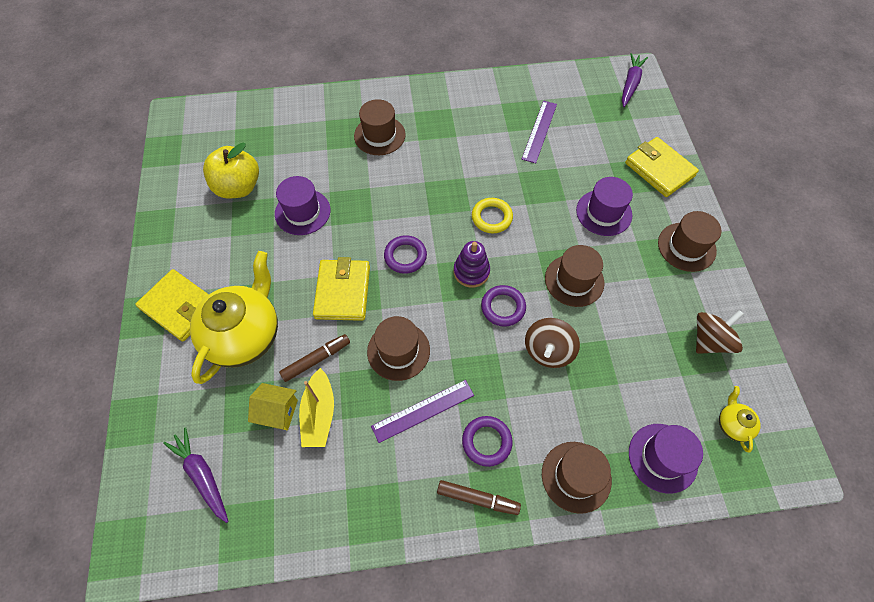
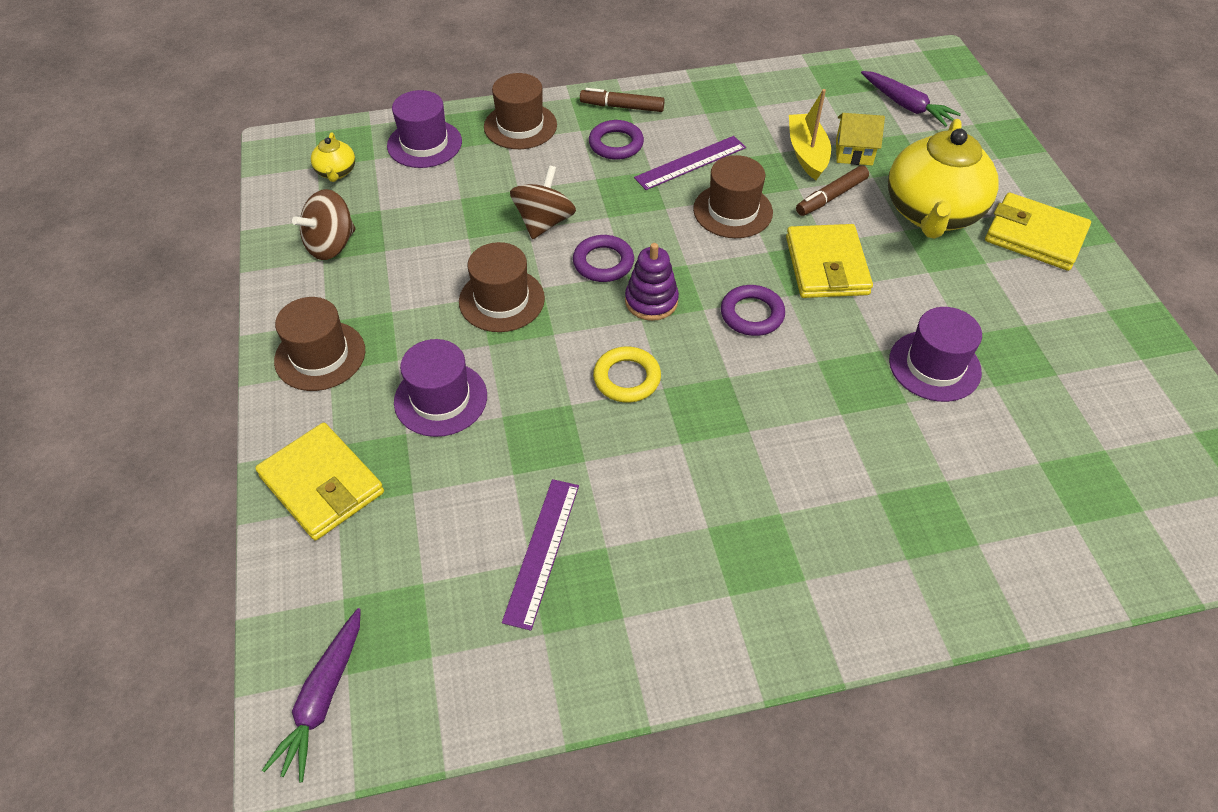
camera: 175 degrees right, 10 degrees down
yellow apple [203,143,259,199] -> none
brown hat [354,99,406,155] -> none

